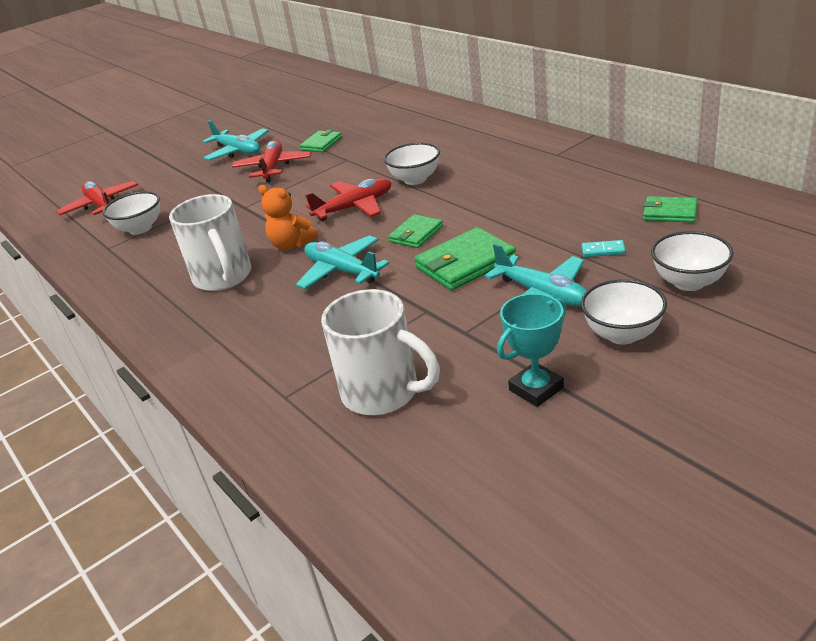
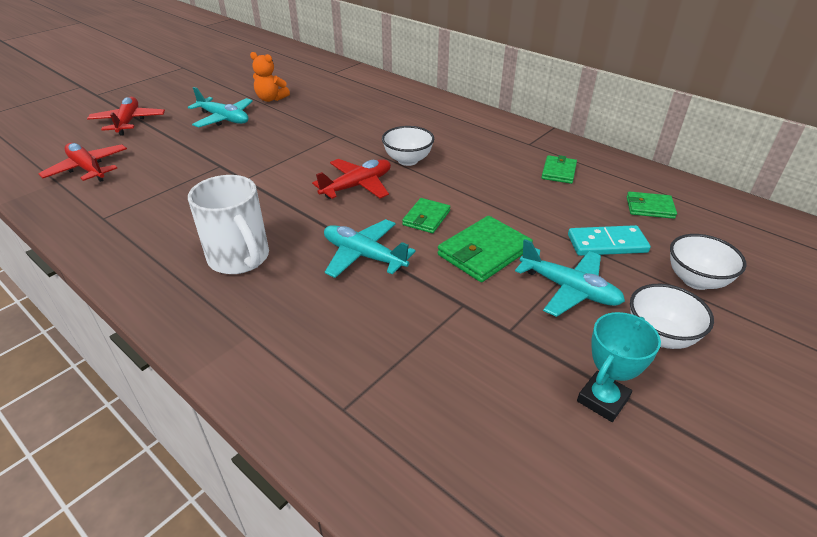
camera: 15 degrees left, 5 degrees up
white bowl [103,191,160,235] -> none
red plane [232,140,311,182] -> red plane moved to [87,97,165,136]
orange teddy bear [258,185,318,250] -> orange teddy bear moved to [250,52,290,102]
green wallet [300,130,342,152] -> green wallet moved to [541,155,577,184]
white mug [321,289,440,415] -> none
turquoise domino [582,240,626,257] -> turquoise domino [568,225,651,256], size x1.94

